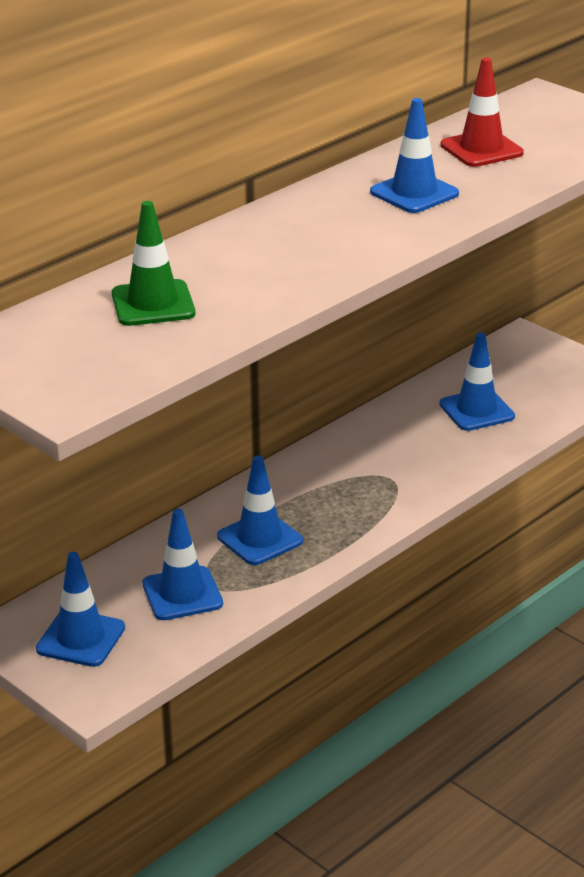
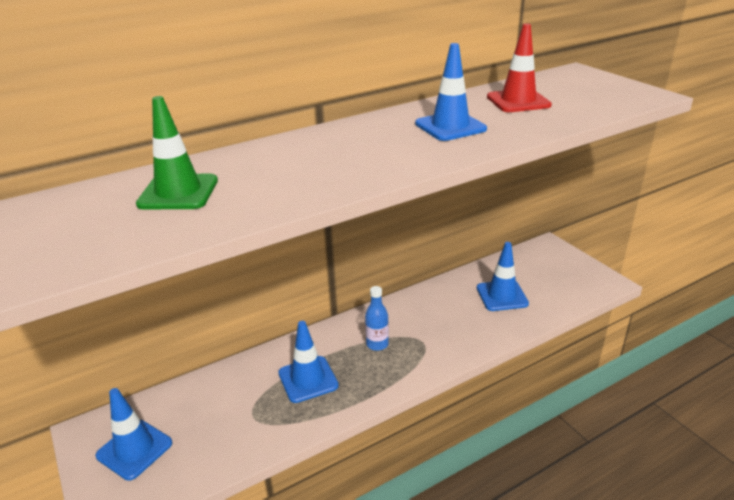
camera: 15 degrees right, 0 degrees up
blue traffic cone [142,509,223,620] -> none
none -> blue bottle [365,286,389,351]

